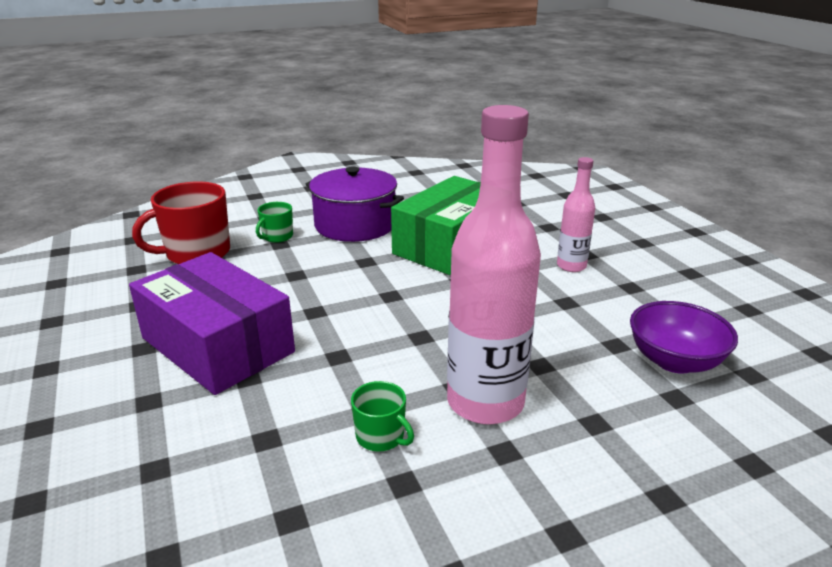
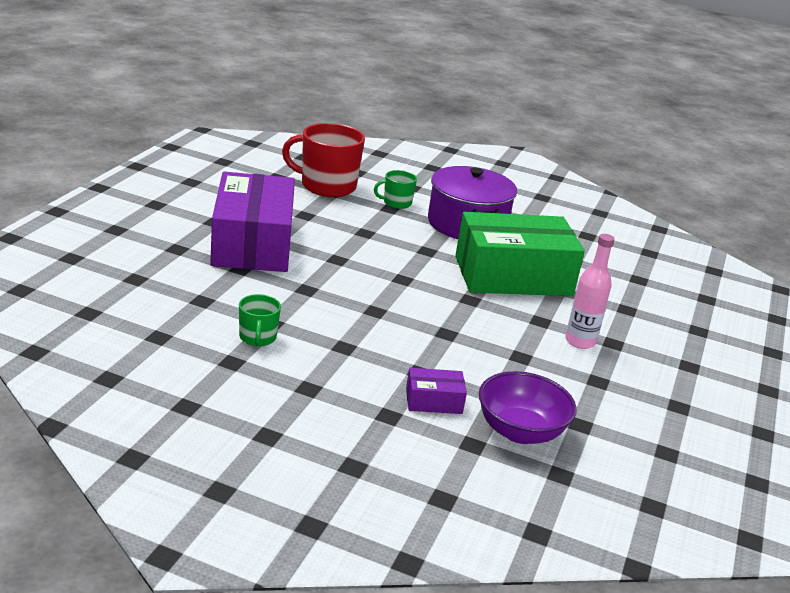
camera: 40 degrees right, 0 degrees up
pink bottle [447,105,541,424] -> none
none -> purple box [406,368,467,414]

